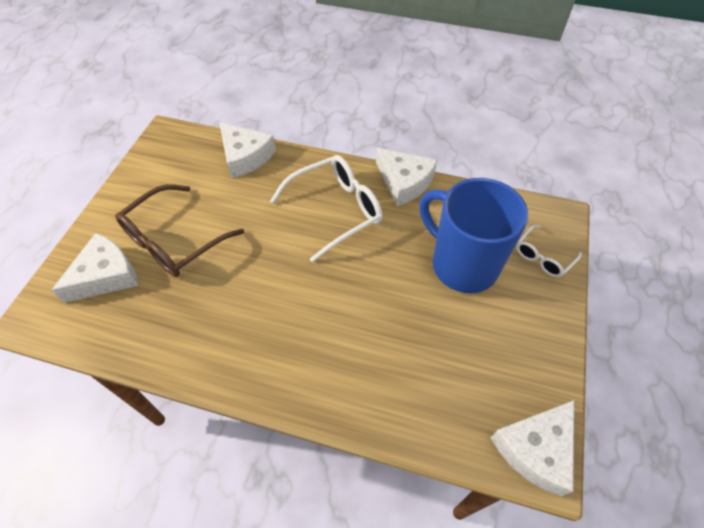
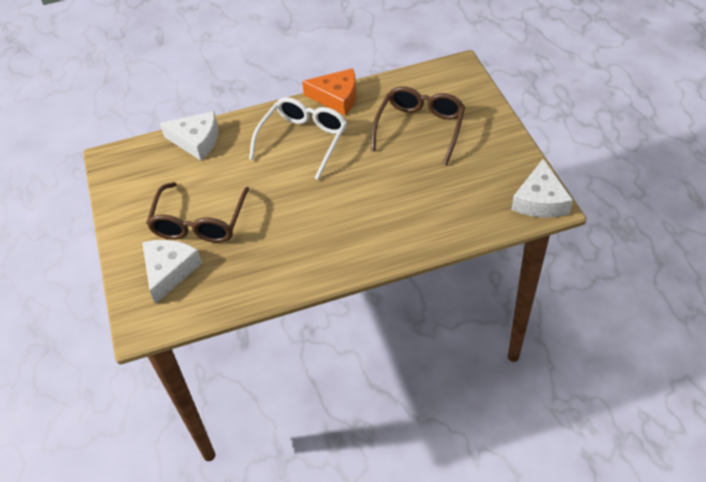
camera: 30 degrees left, 5 degrees down
white cheese [376,148,437,206] -> orange cheese [302,68,356,116]
blue mug [419,178,528,293] -> brown glasses [371,86,465,165]
white glasses [516,225,582,277] -> none

